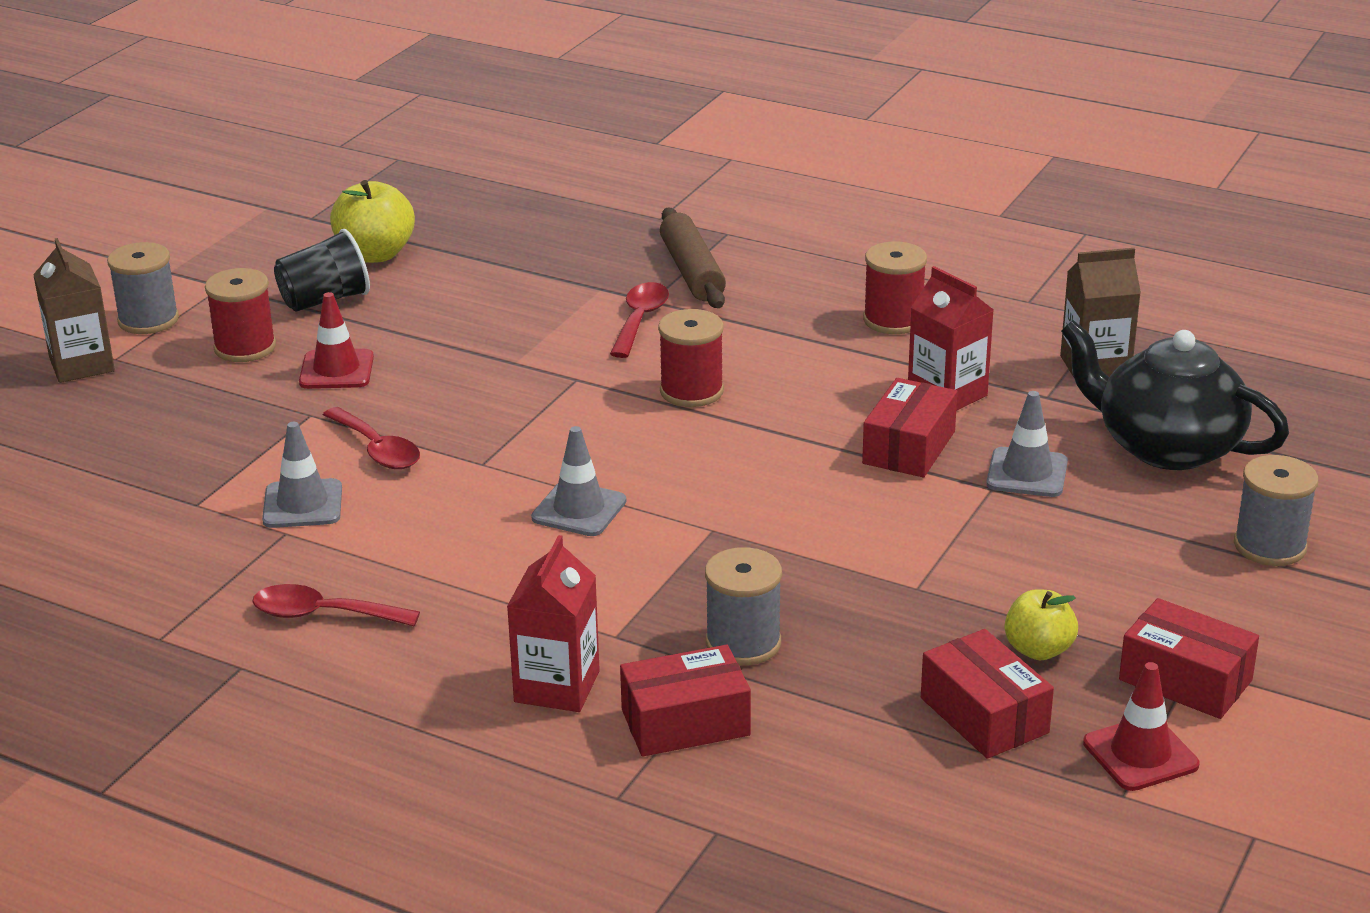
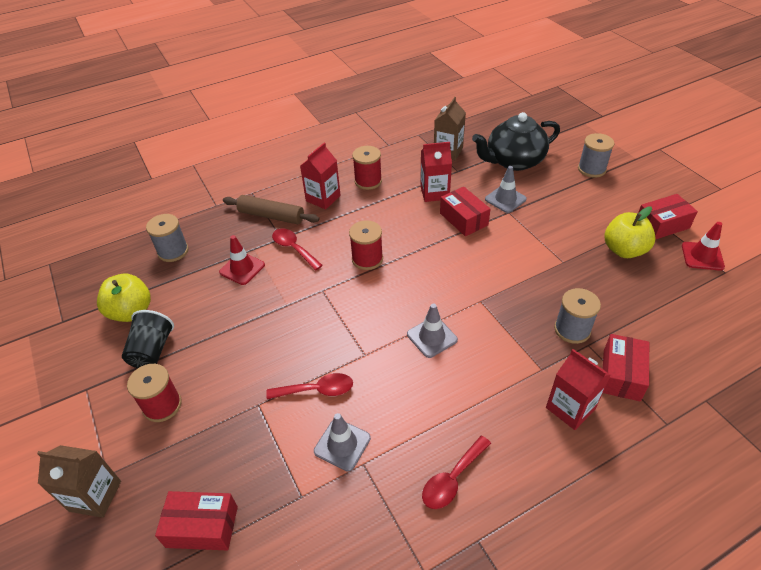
camera: 55 degrees left, 15 degrees up
grey spool [107,242,179,334] -> grey spool moved to [146,214,189,262]
red traffic cone [299,292,374,389] -> red traffic cone moved to [219,235,265,285]
red box [921,629,1054,759] -> red box moved to [155,491,238,550]
yellow apple [1005,589,1078,660] -> yellow apple [605,206,656,258], size x1.54
none -> red carton [300,143,341,209]

